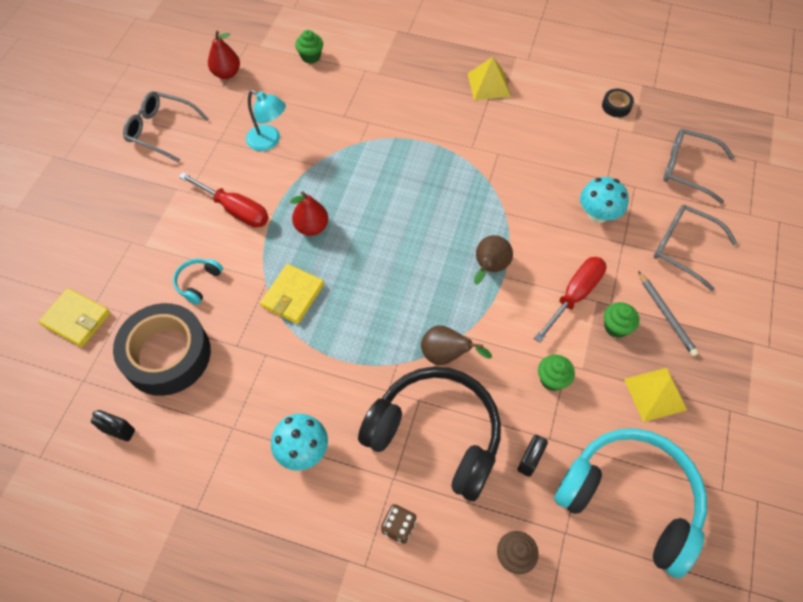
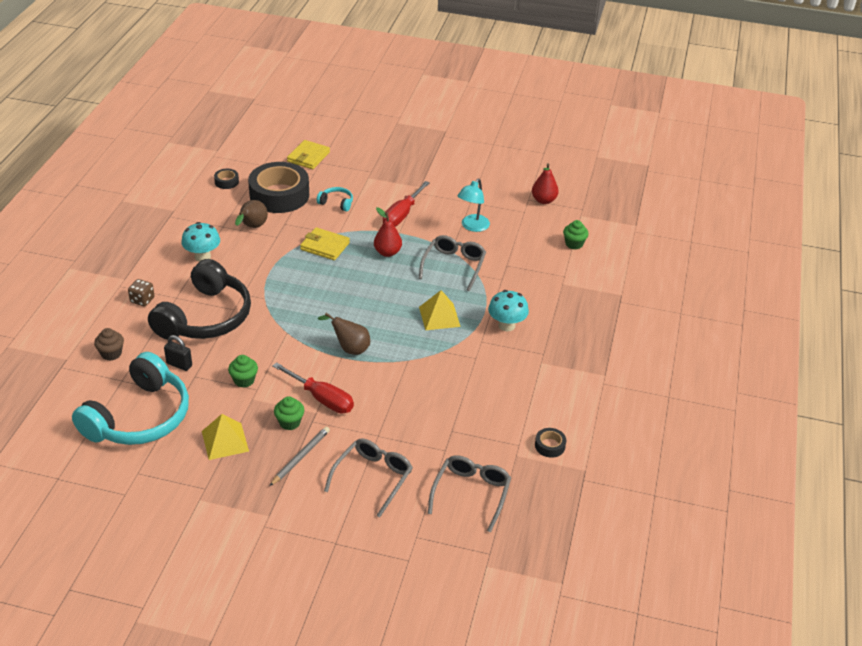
camera: 85 degrees right, 20 degrees down
black padlock [91,410,135,441] -> black tape [214,169,239,189]
grey glasses [123,91,209,162] -> grey glasses moved to [419,235,486,291]
brown pear [421,325,492,365] -> brown pear moved to [235,200,268,228]
yellow pyramid [467,57,511,100] -> yellow pyramid moved to [419,290,461,330]
turquoise mushroom [580,177,629,223] -> turquoise mushroom moved to [488,290,529,331]
grey pencil [638,271,699,356] -> grey pencil turned 150 degrees clockwise [270,427,330,486]

